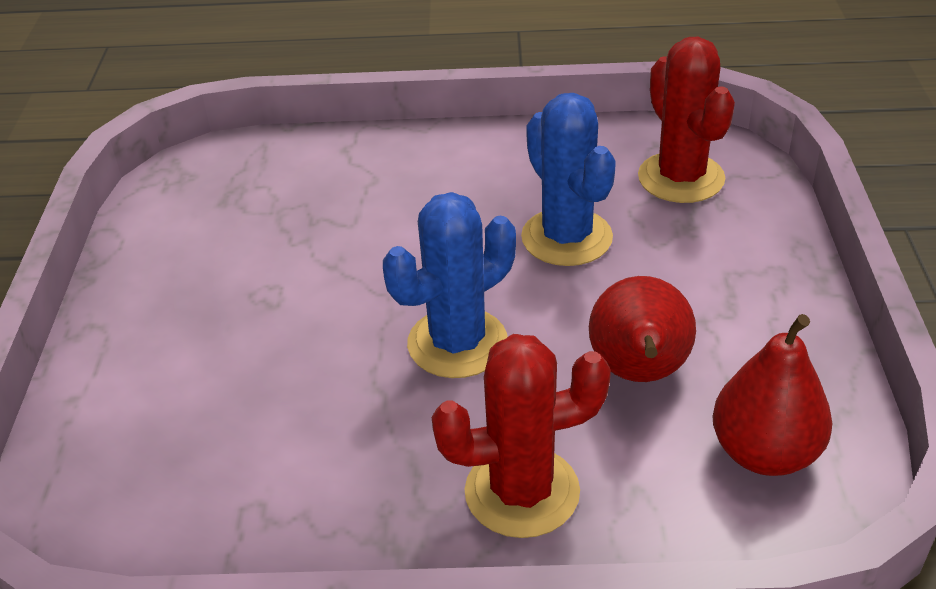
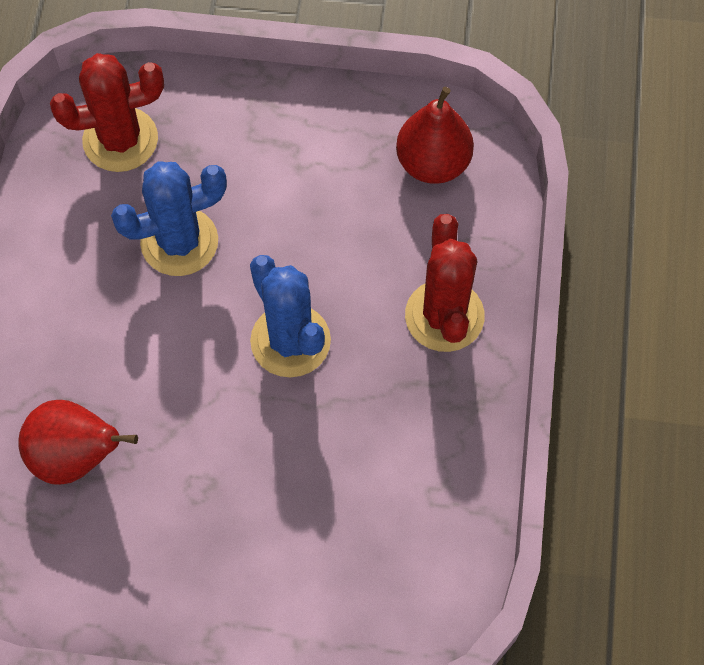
camera: 85 degrees left, 25 degrees up
red pear [589,276,696,382] -> red pear moved to [18,400,138,485]

